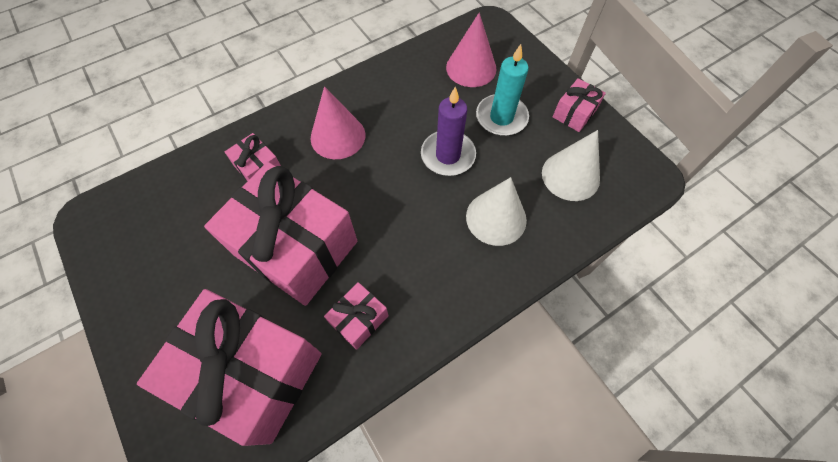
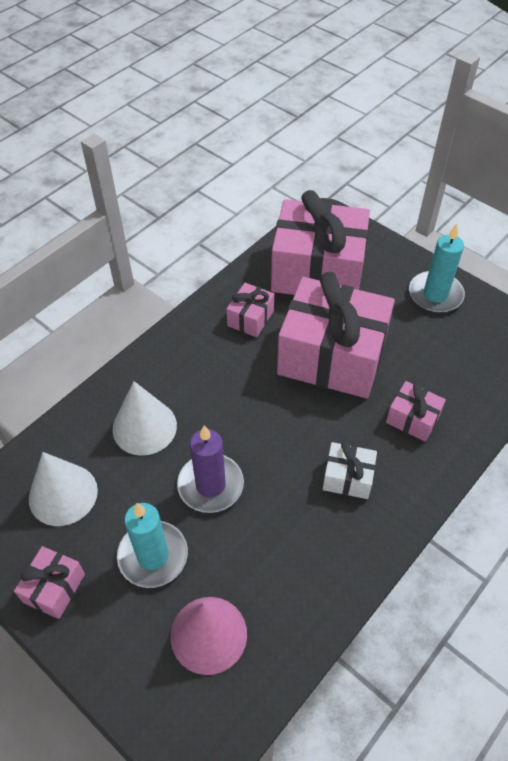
camera: 165 degrees right, 10 degrees down
pink cone [310,86,365,159] -> white gift [323,441,377,499]
none -> turquoise candle [409,224,465,313]

